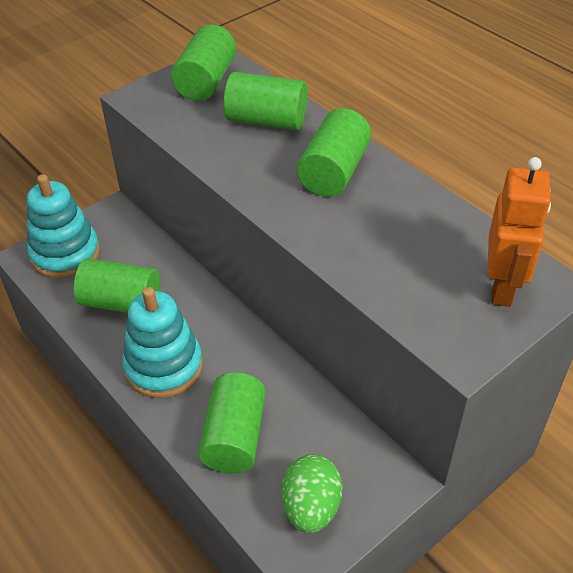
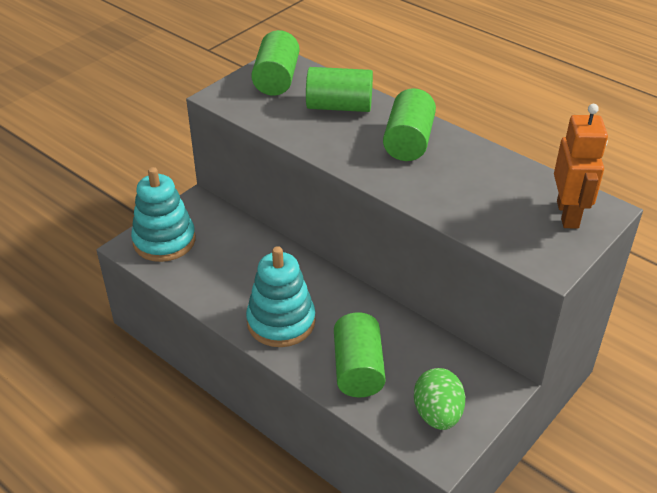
camera: 10 degrees left, 5 degrees down
green cylinder [74,258,160,313] -> none

